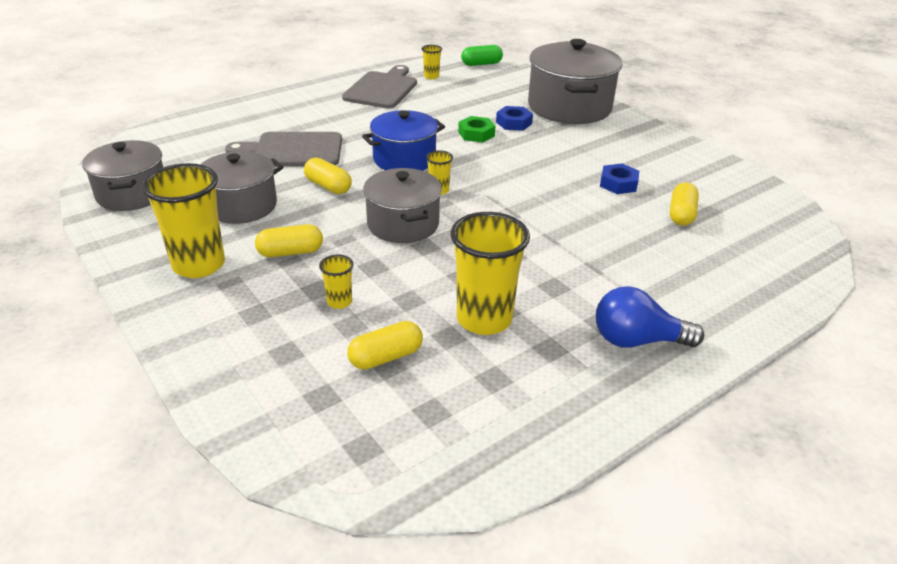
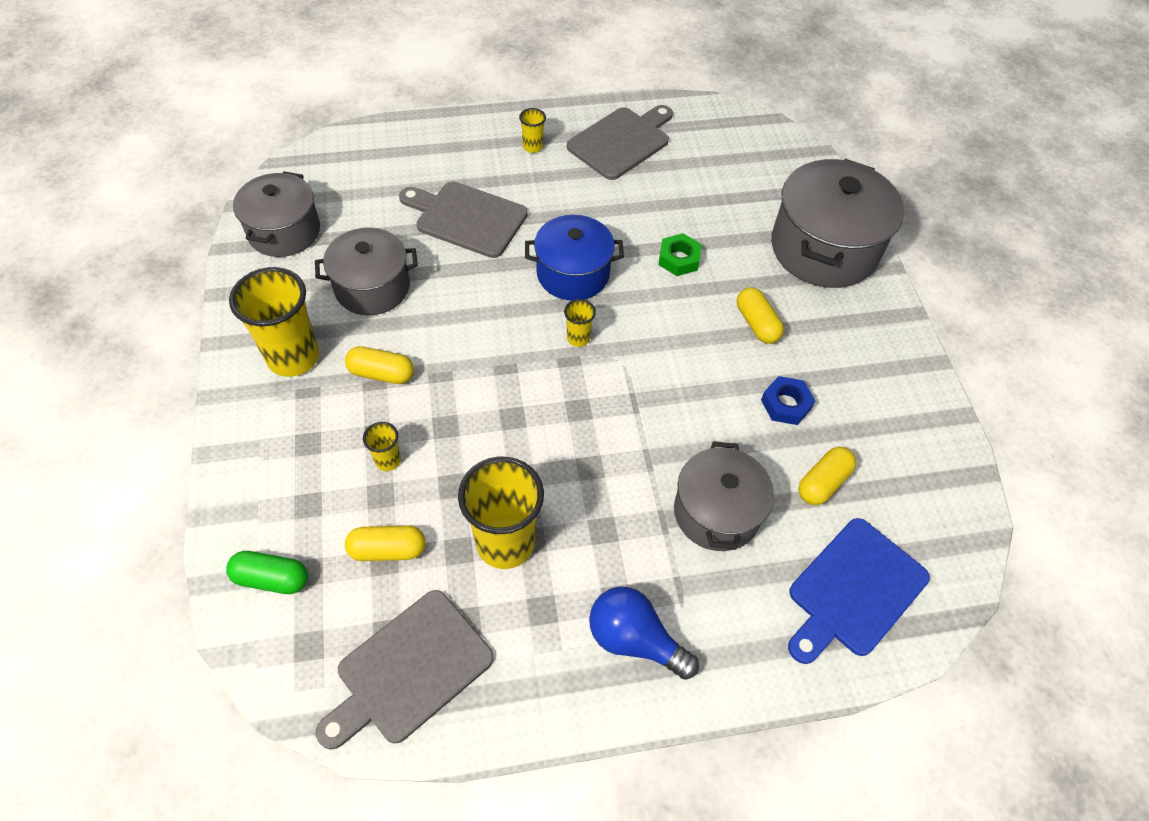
camera: 25 degrees right, 20 degrees up
yellow capsule [304,158,352,194] -> yellow capsule moved to [737,287,784,344]
grey pot [363,168,442,243] -> grey pot moved to [674,441,774,551]
yellow cup [422,45,442,79] -> yellow cup moved to [519,108,546,153]
green capsule [461,45,503,66] -> green capsule moved to [226,551,308,594]
blue nut [496,106,533,131] -> none
none -> grey cutting board [316,590,494,750]
none -> blue cutting board [788,518,930,664]

